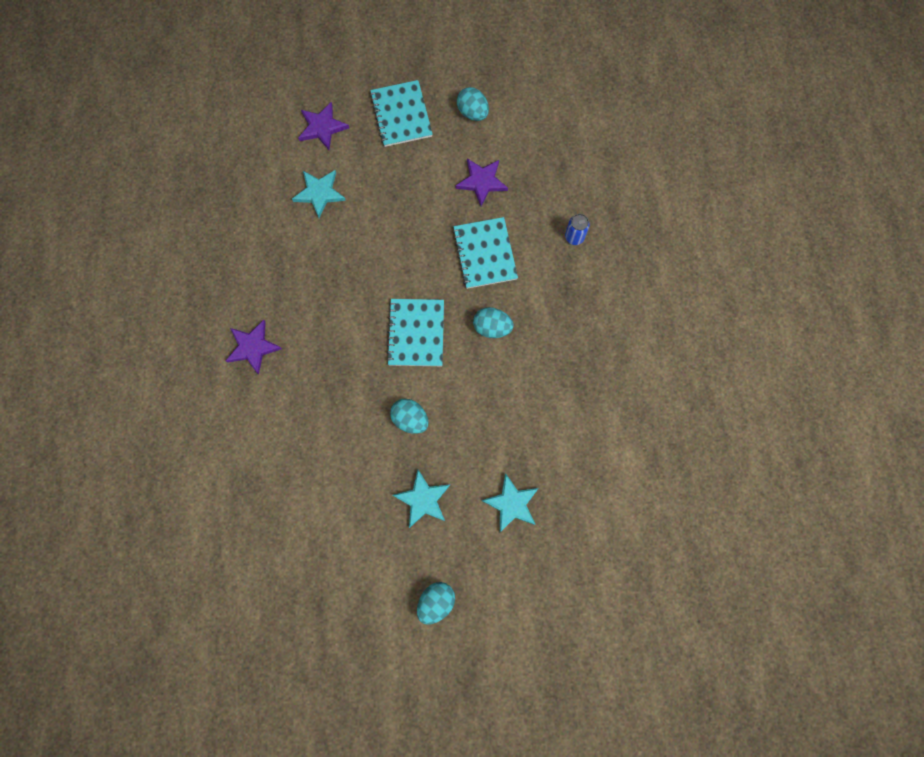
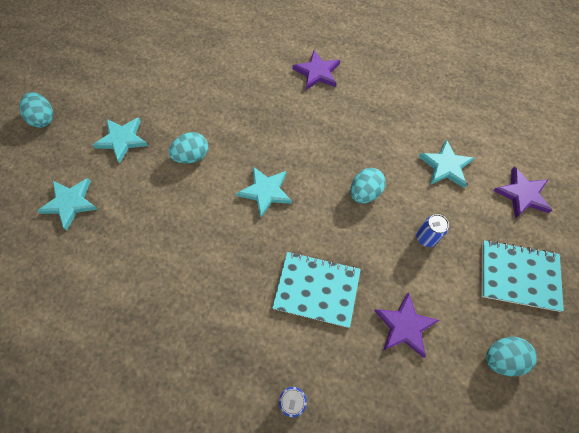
camera: 115 degrees right, 10 degrees down
turquoise notebook [386,299,444,366] -> turquoise star [236,167,292,217]
turquoise egg [473,307,513,338] -> turquoise egg moved to [351,168,386,203]
none -> blue can [416,214,449,247]

